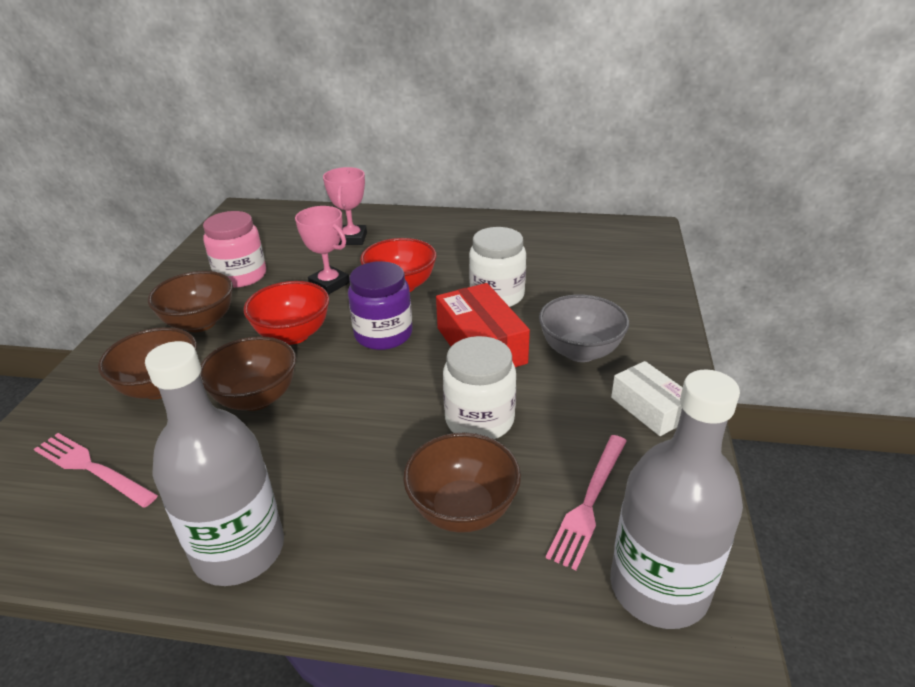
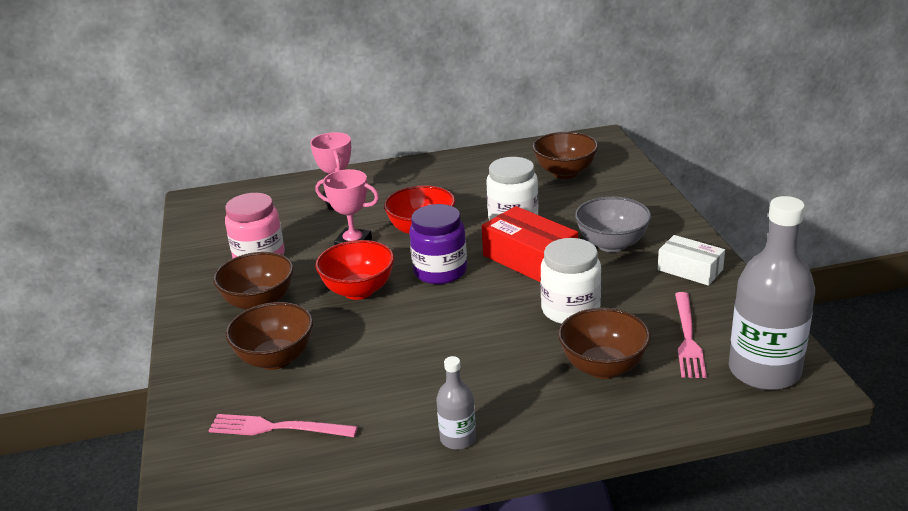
camera: 20 degrees left, 5 degrees down
grey bottle [145,341,284,586] -> grey bottle [436,356,476,450], size x0.49
brown bowl [200,336,296,411] -> brown bowl moved to [532,132,598,179]

